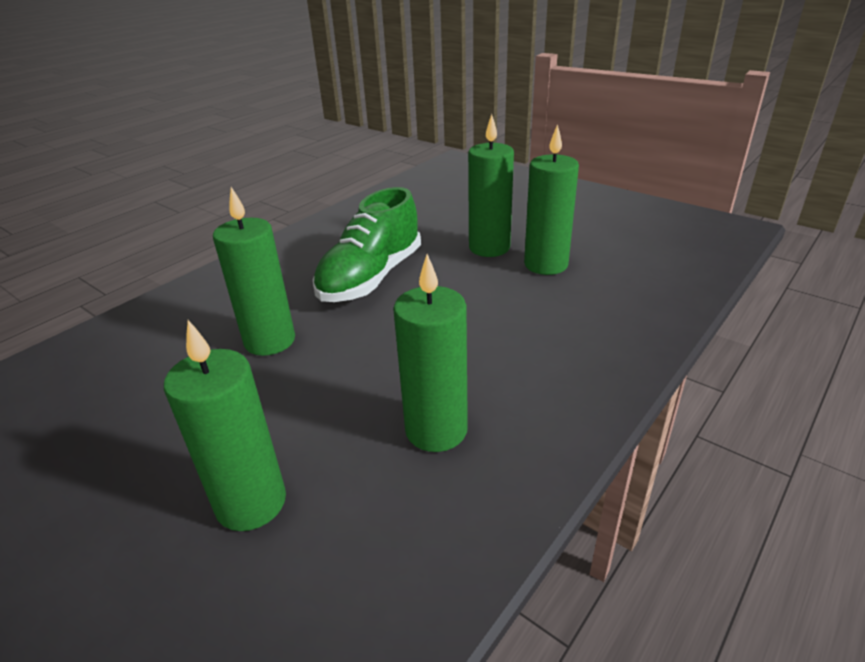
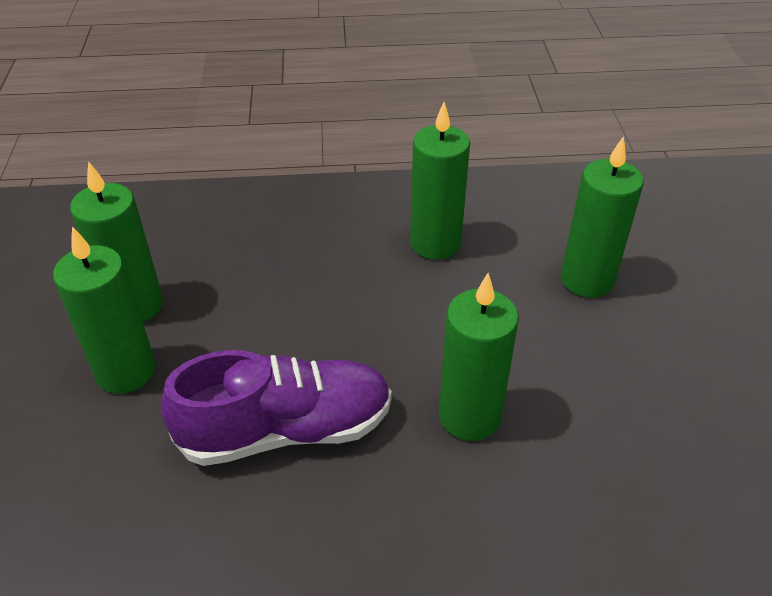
camera: 135 degrees left, 10 degrees up
green shoe [313,187,421,302] -> purple shoe [161,350,392,466]

